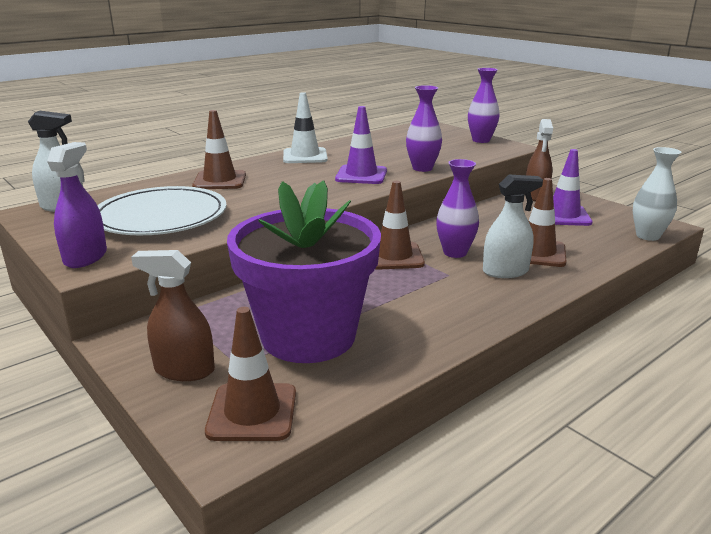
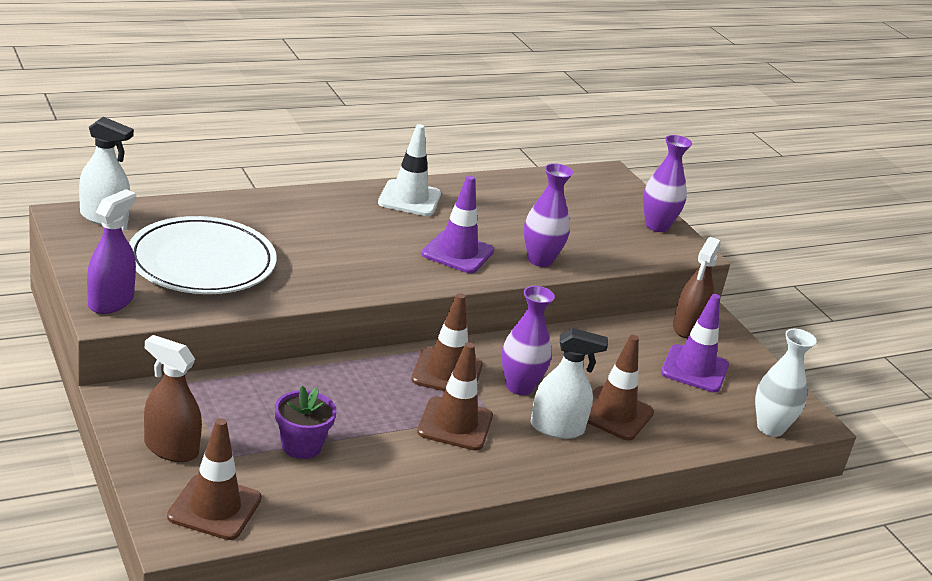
camera: 10 degrees right, 5 degrees up
brown traffic cone [192,110,246,189] -> brown traffic cone moved to [417,342,493,451]
purple flower pot [227,180,381,363] -> purple flower pot [275,386,336,459], size x0.42

